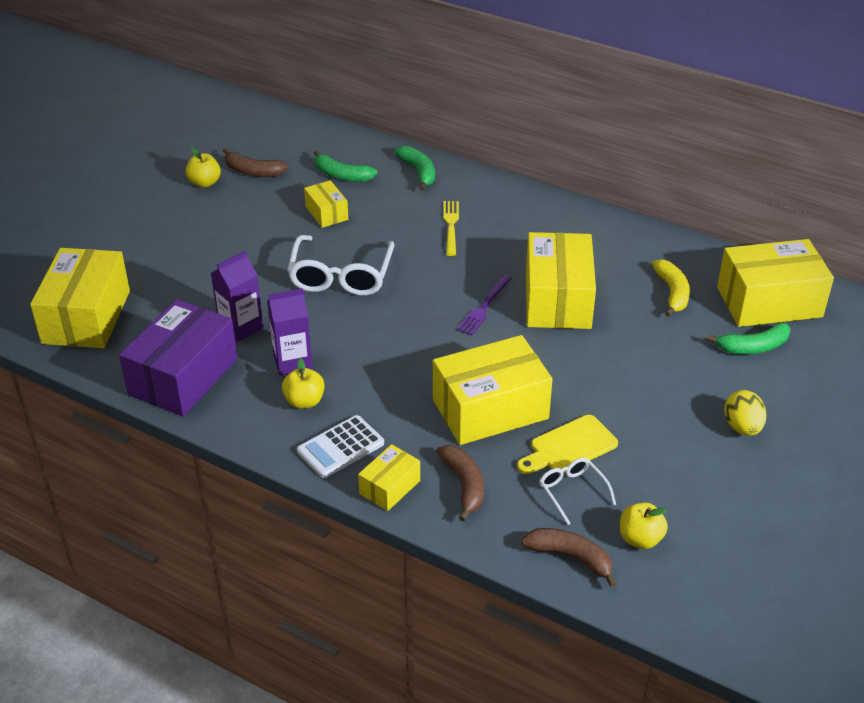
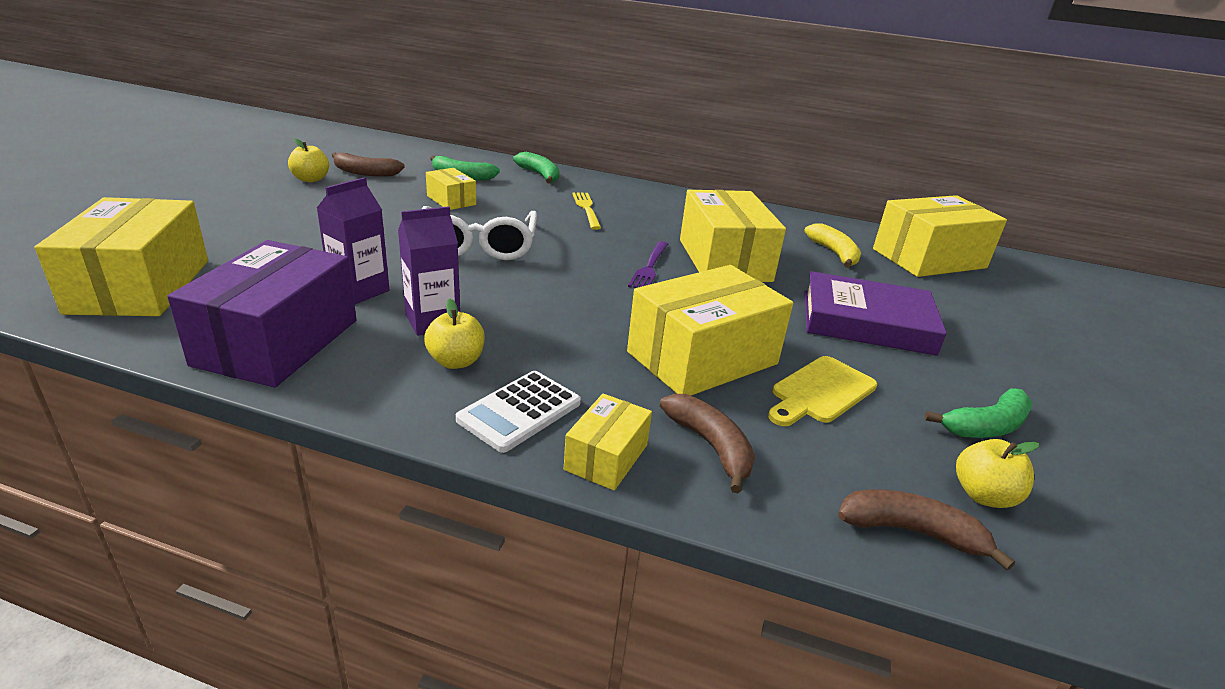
camera: 15 degrees left, 10 degrees down
white glasses [539,458,616,525] -> none
green banana [706,323,791,354] -> green banana moved to [925,388,1033,438]
yellow egg [724,390,767,436] -> none
none -> purple book [805,271,947,356]

